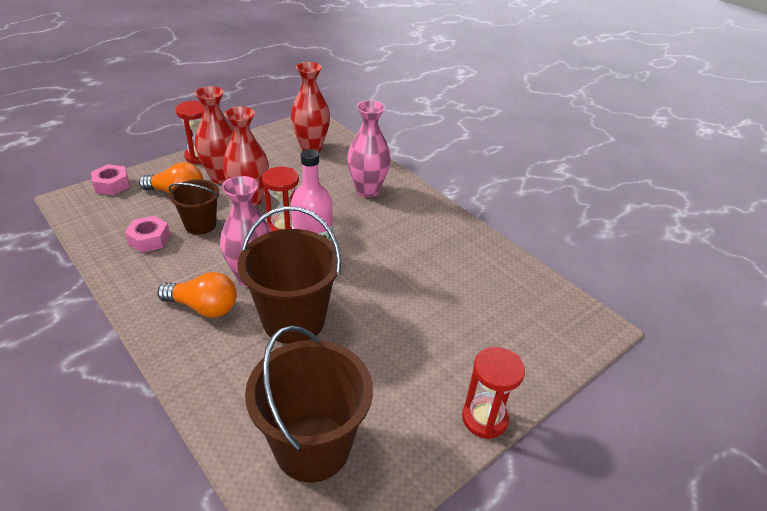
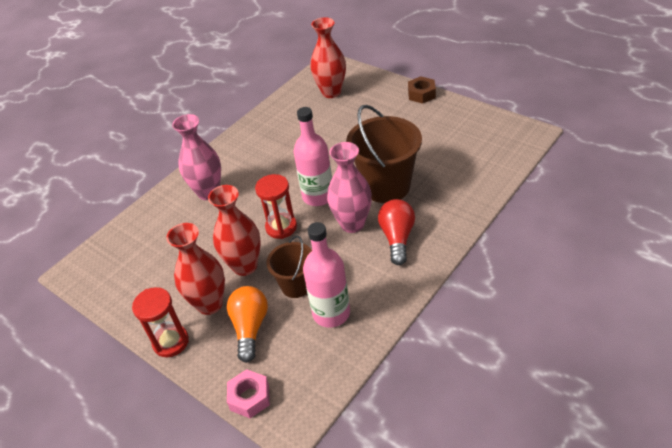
camera: 95 degrees left, 5 degrees up
pink nut [125,216,170,253] -> pink bottle [303,222,350,328]
orange light bulb [157,272,237,317] -> red light bulb [378,199,415,265]
brown bucket [245,325,373,482] -> none
red vase [291,62,330,152] -> red vase moved to [310,17,346,98]
red hourglass [462,347,525,439] -> brown nut [408,76,436,104]

